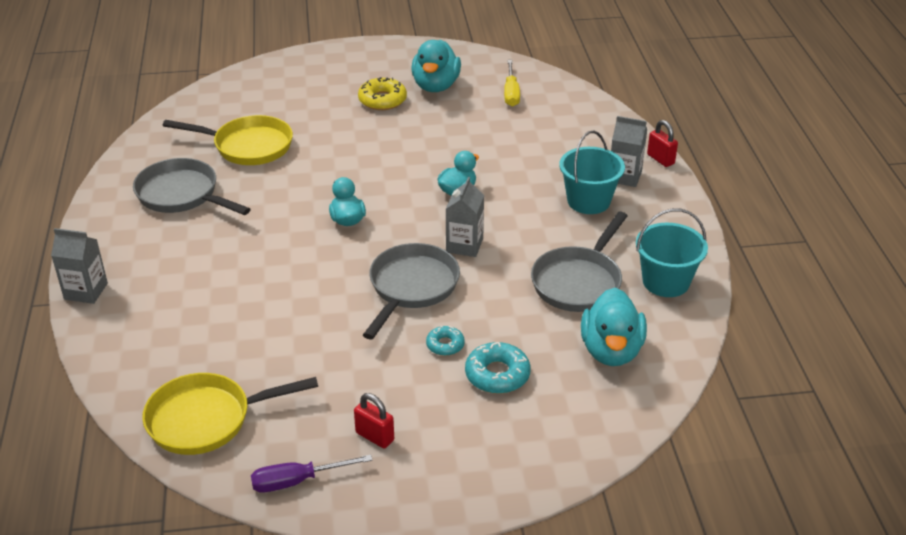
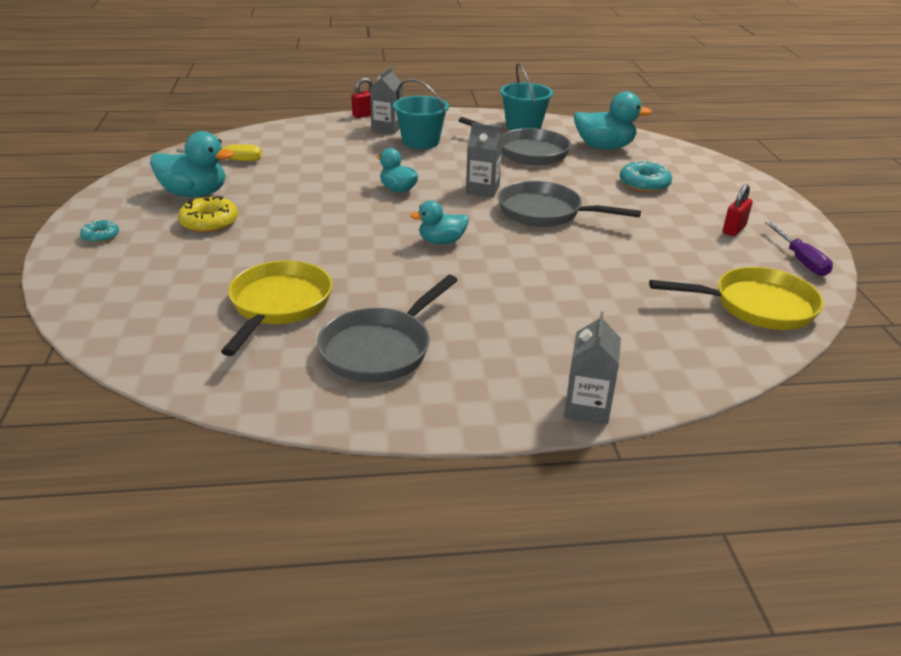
camera: 90 degrees left, 5 degrees down
yellow pan [142,373,318,455] -> yellow pan turned 75 degrees counterclockwise [649,267,824,330]
turquoise donut [426,326,465,356] -> turquoise donut moved to [80,220,119,243]

